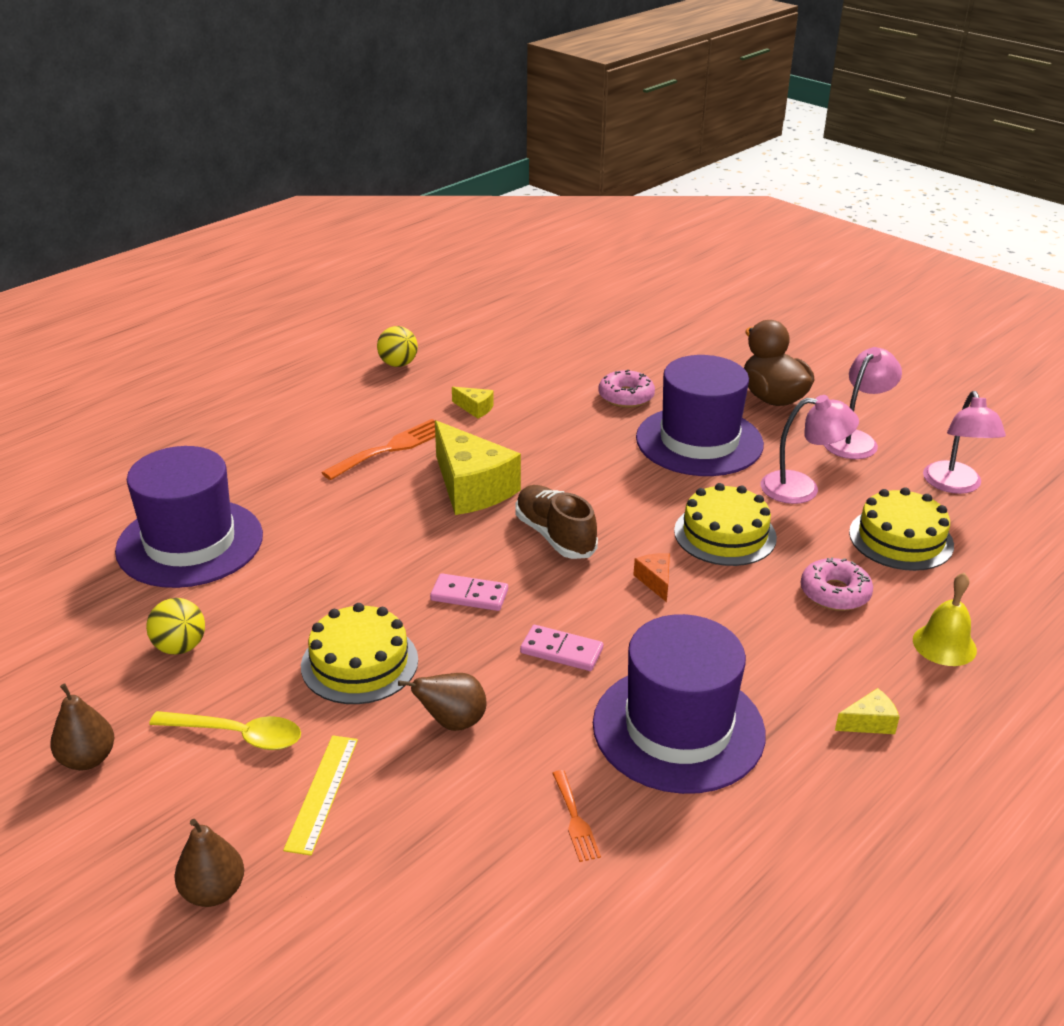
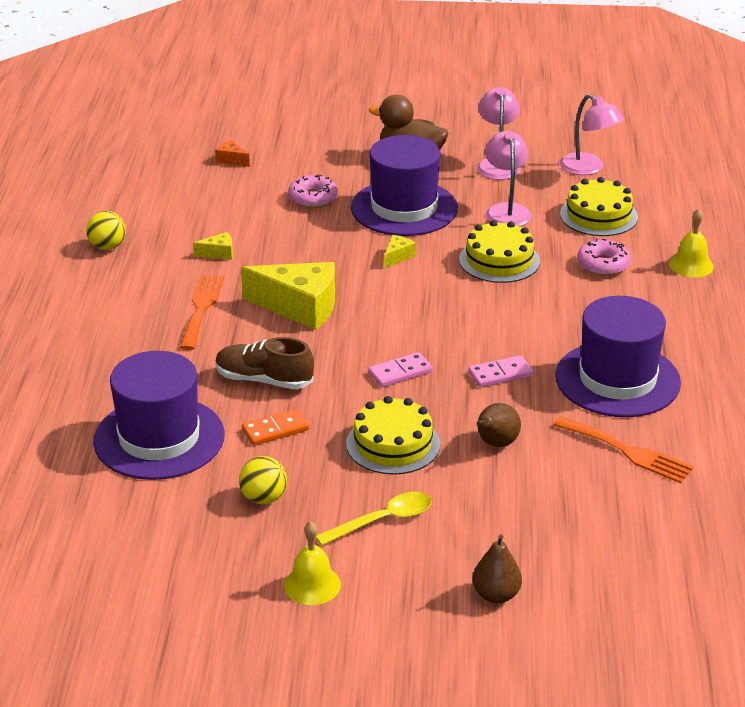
camera: 40 degrees left, 0 degrees up
brown pear [50,683,114,770] -> yellow bell [284,521,341,605]
yellow ruler [283,735,358,855] -> none
brown shoe [516,485,598,559] -> brown shoe moved to [215,337,314,389]
orange fork [552,770,601,862] -> orange fork [553,416,694,483], size x1.82
orange cheese [633,553,670,602] -> orange cheese moved to [215,140,250,167]
pink lamp [760,395,859,504] -> pink lamp turned 60 degrees counterclockwise [485,131,532,226]
yellow cheese [835,688,899,734] -> yellow cheese moved to [384,235,416,268]
none -> orange domino [242,409,309,446]

